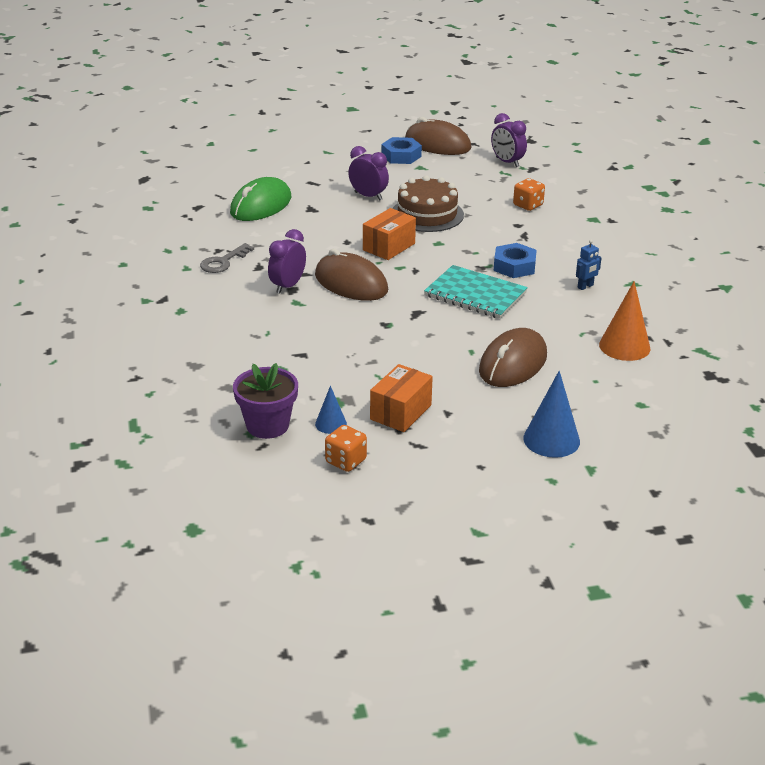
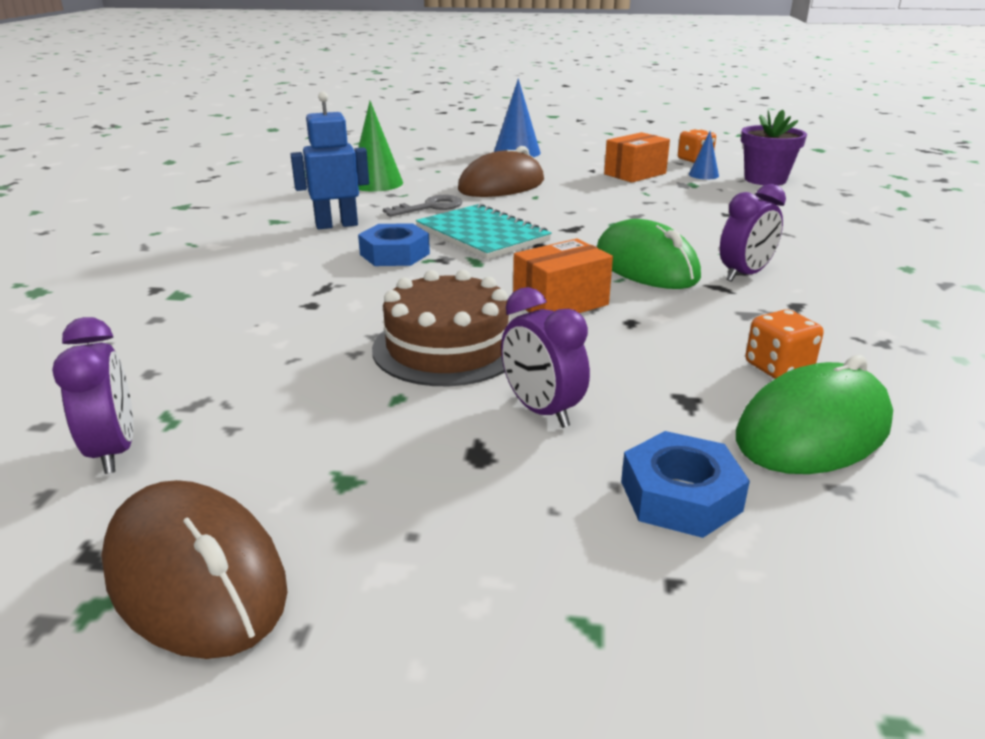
camera: 160 degrees left, 5 degrees down
grey key [200,243,254,273] -> grey key moved to [383,195,462,217]
brown mouse [315,249,388,301] -> green mouse [597,219,701,289]
blue nut [381,137,422,164] -> blue nut moved to [621,431,750,538]
orange dice [513,178,545,211] -> orange dice moved to [745,309,824,379]
blue robot [576,239,602,290] -> blue robot [290,92,369,229], size x1.82
orange cone [599,282,650,361] -> green cone [358,101,403,192]

